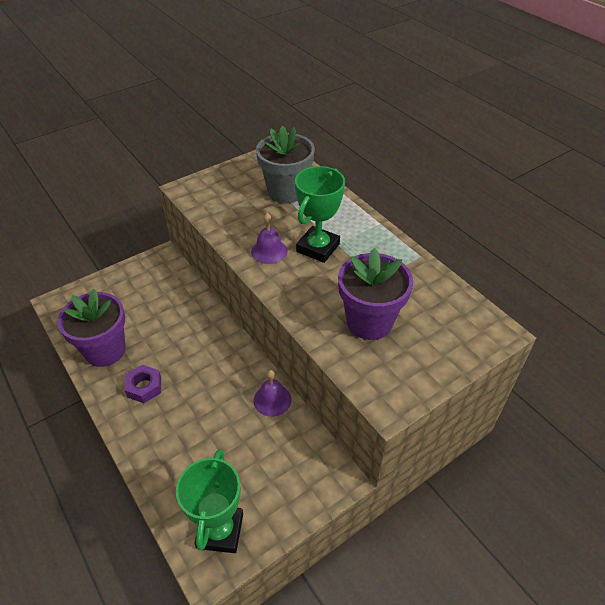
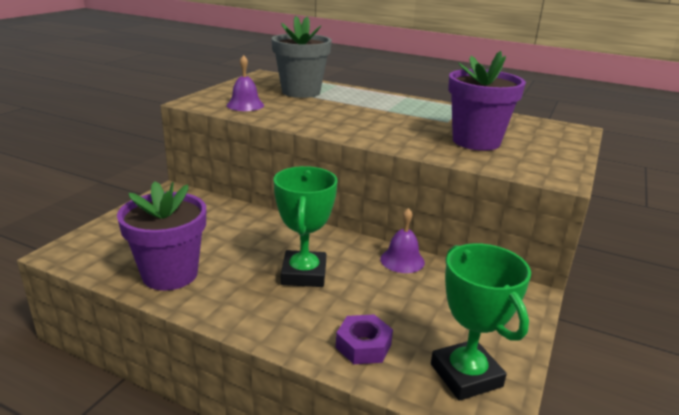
camera: 30 degrees left, 20 degrees down
purple nut [124,365,161,403] -> purple nut moved to [336,314,393,364]
purple bell [251,213,288,264] -> purple bell moved to [227,55,264,111]
green trophy [295,166,345,263] -> green trophy moved to [274,166,338,287]

